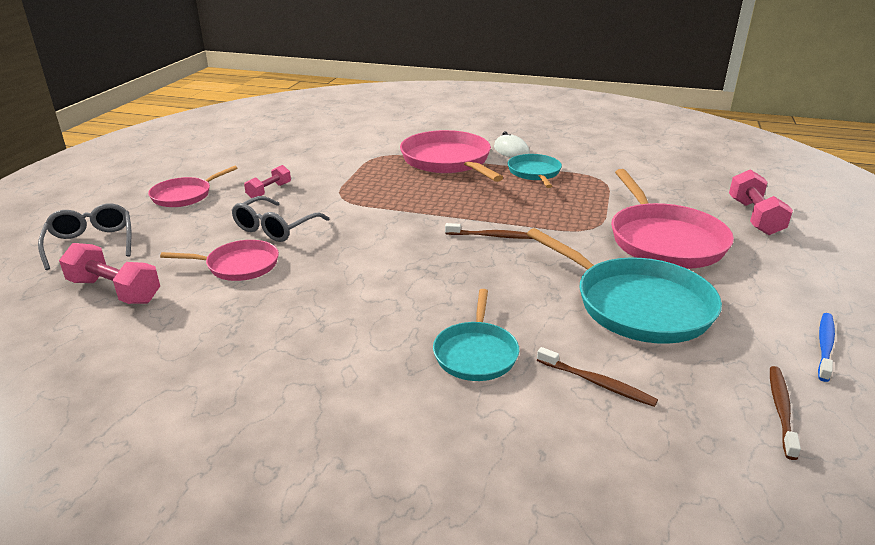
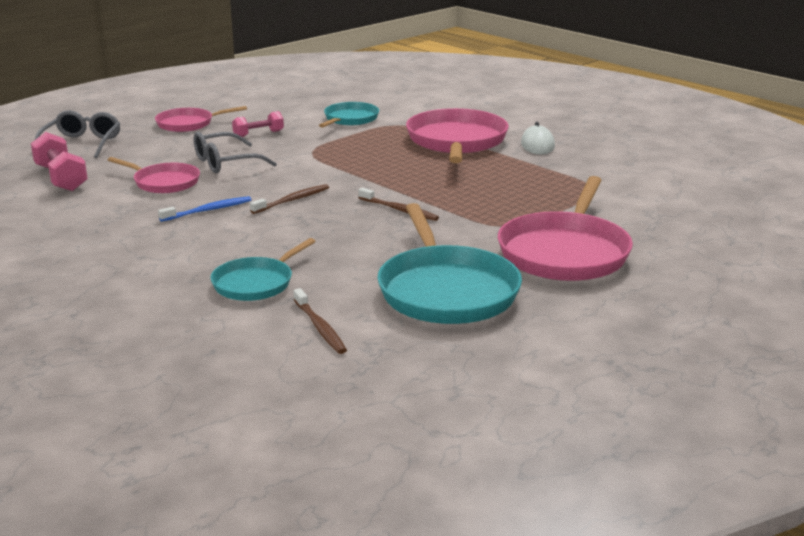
camera: 30 degrees right, 5 degrees down
turquoise pan [508,154,562,188] -> turquoise pan moved to [319,102,379,128]
pink dumbbell [729,169,793,235] -> none
brown toothbrush [770,366,801,460] -> brown toothbrush moved to [250,184,329,214]
blue toothbrush [818,313,835,382] -> blue toothbrush moved to [158,196,251,222]

